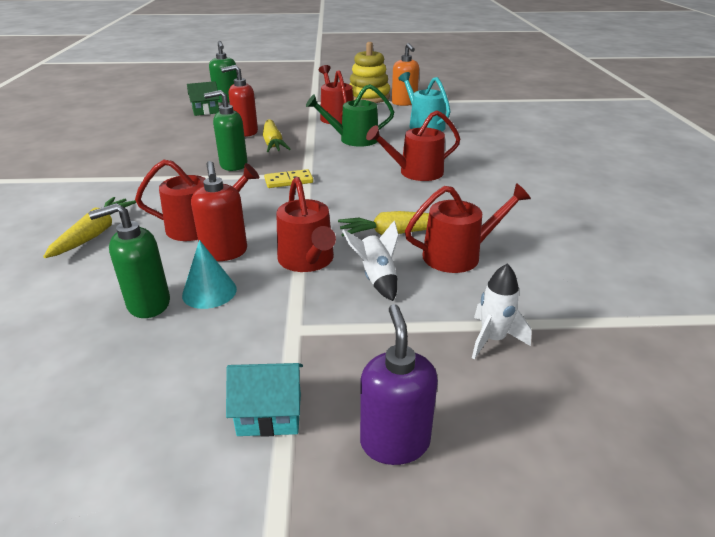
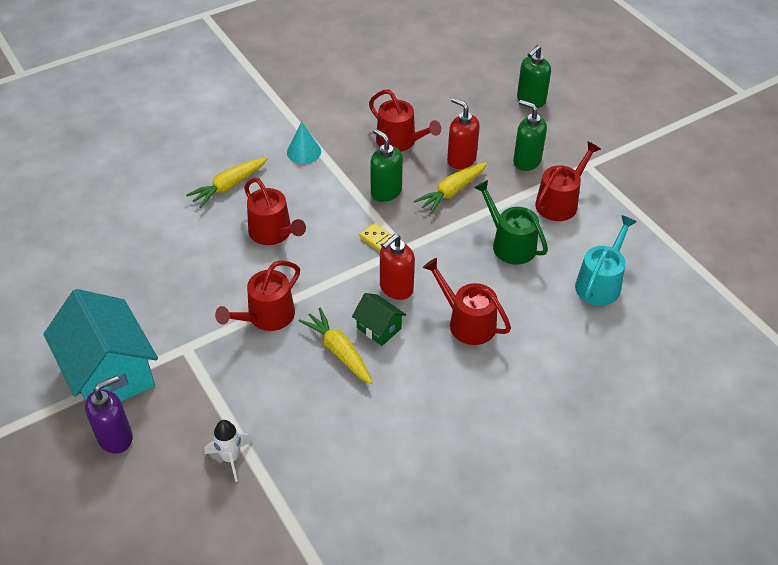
camera: 60 degrees right, 15 degrees up
yellow carrot [43,197,136,258] -> yellow carrot turned 150 degrees clockwise [186,157,268,208]
green soap dispenser [88,203,170,318] -> green soap dispenser moved to [513,100,547,171]
turquoise cone [182,240,237,309] -> turquoise cone moved to [287,122,321,164]
green house [187,81,219,116] -> green house moved to [352,293,406,346]
red soap dispenser [191,161,247,261] -> red soap dispenser moved to [380,234,415,300]
turquoise house [226,363,303,437] -> turquoise house [43,289,158,402], size x2.13
white rocket [342,221,399,301] -> none
yellow stacking toy [350,42,390,103] -> none
orange soap dispenser [392,43,419,106] -> none
red watering can [405,183,531,273] -> red watering can moved to [369,90,441,152]

